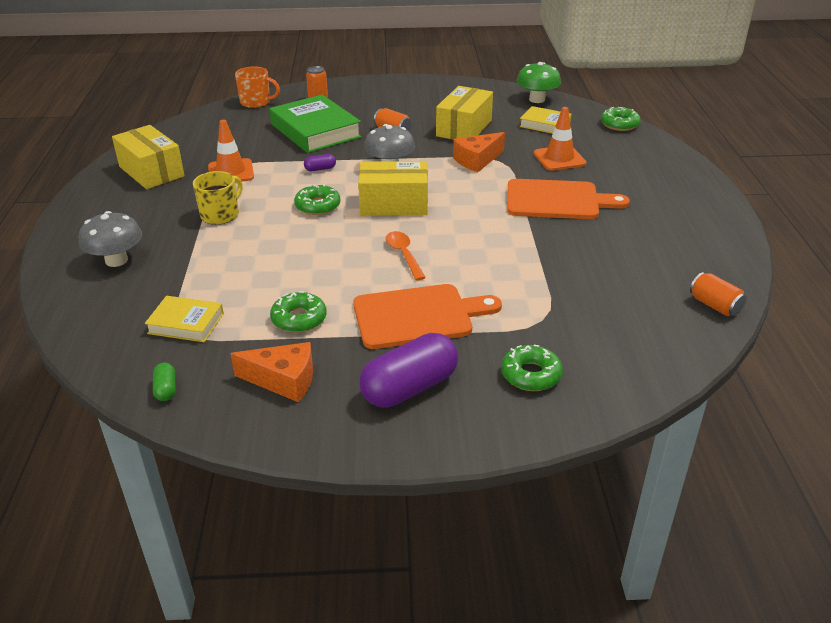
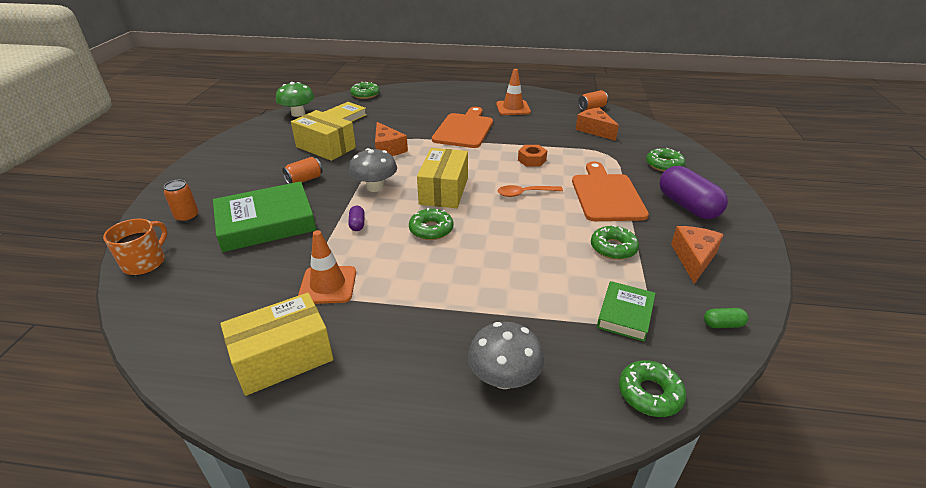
camera: 80 degrees left, 0 degrees up
yellow book [145,296,224,342] -> green book [597,281,655,342]
yellow mug [193,171,243,225] -> none
orange traffic cone [534,107,586,171] -> orange traffic cone moved to [496,69,531,115]
none -> orange nut [518,145,547,167]
none -> orange cheese [575,107,619,141]
none -> green donut [619,360,686,417]

